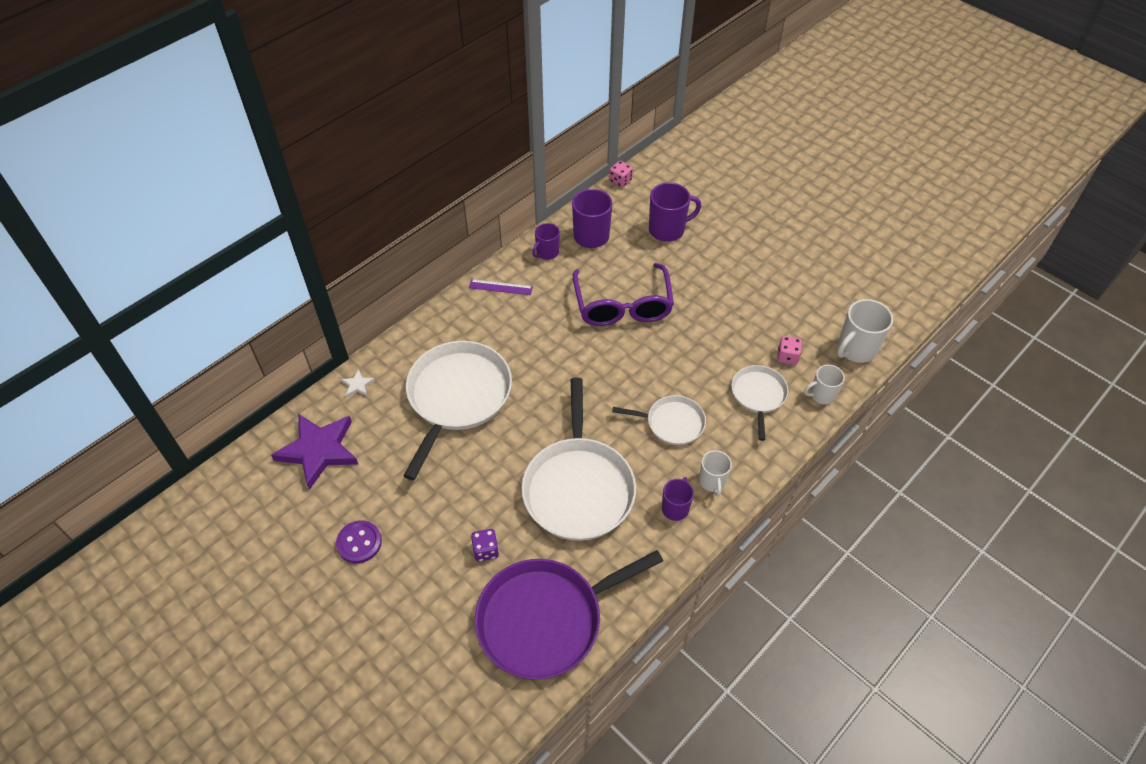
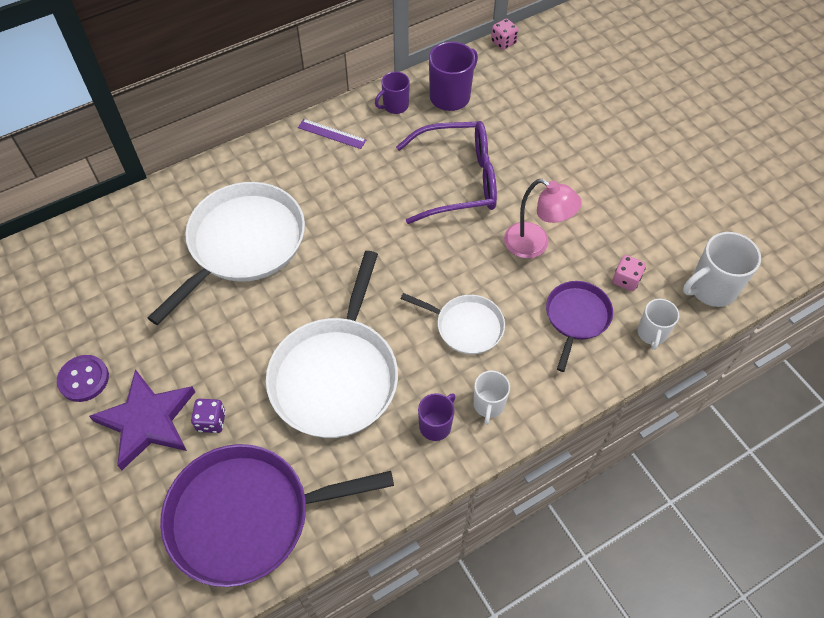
camera: 15 degrees right, 5 degrees up
purple star [271,414,358,490] -> purple star moved to [89,369,195,470]
white star [341,369,375,398] -> none
purple glasses [573,263,674,326] -> purple glasses turned 105 degrees counterclockwise [396,121,497,224]
purple mug [649,182,701,242] -> none
white pan [731,365,788,441] -> purple pan [546,281,613,372]
white mug [804,365,845,404] -> white mug turned 75 degrees counterclockwise [638,299,679,350]
none -> pink lamp [504,179,582,258]

